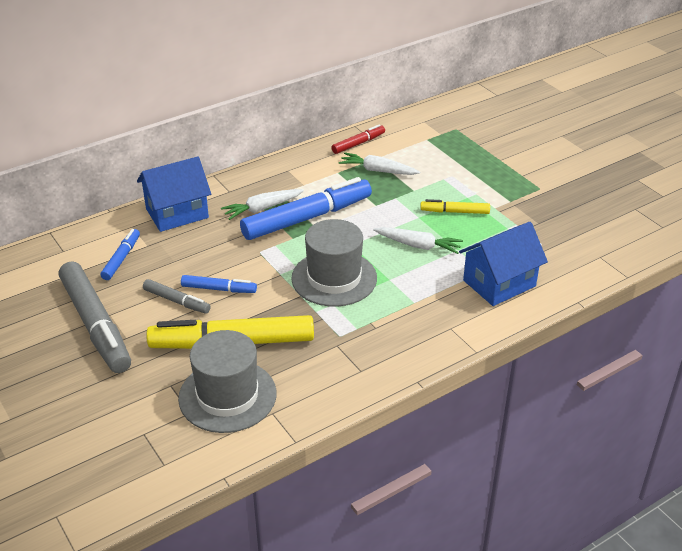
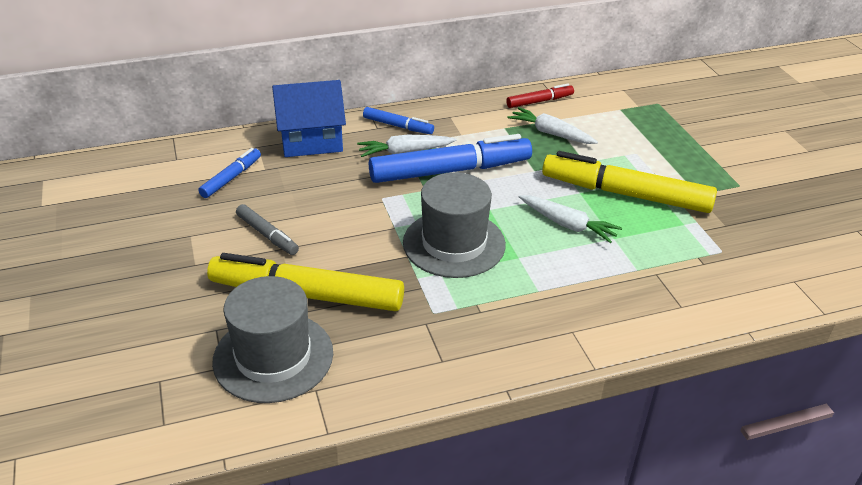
camera: 15 degrees right, 0 degrees up
grey marker [59,261,131,373] -> none
blue marker [181,275,257,293] -> blue marker moved to [363,107,434,134]
yellow marker [420,199,490,214] -> yellow marker [542,151,717,213], size x2.03
blue house [459,222,548,306] -> none

